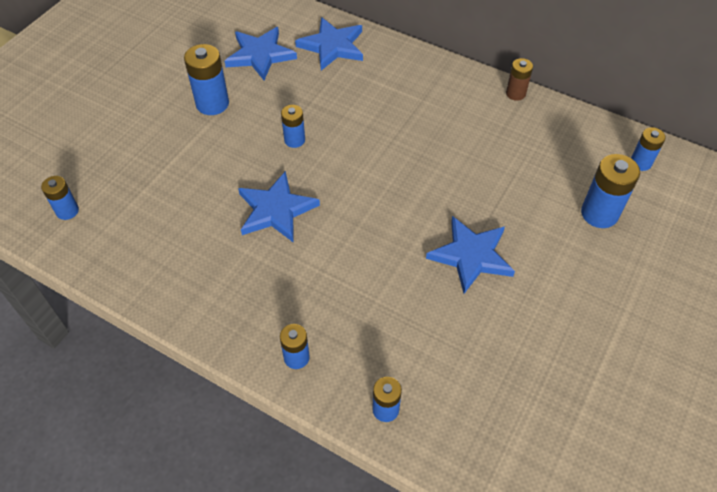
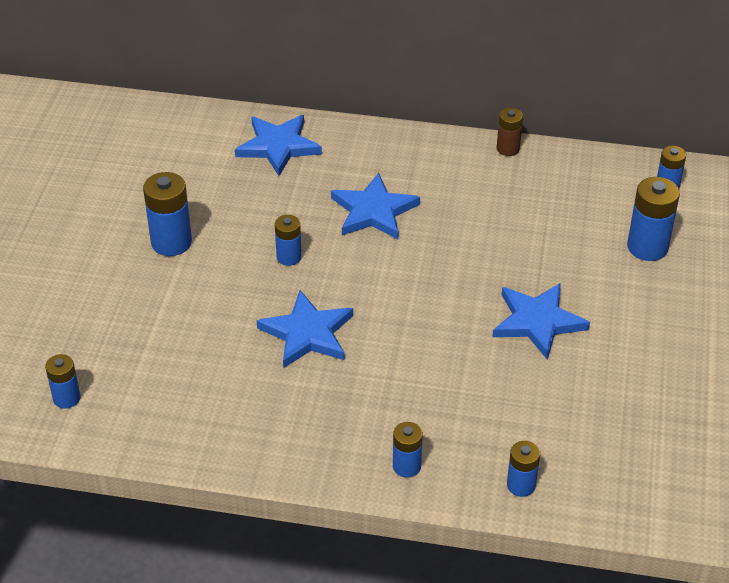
camera: 20 degrees left, 10 degrees down
blue star [225,27,297,80] -> blue star moved to [331,173,420,239]

